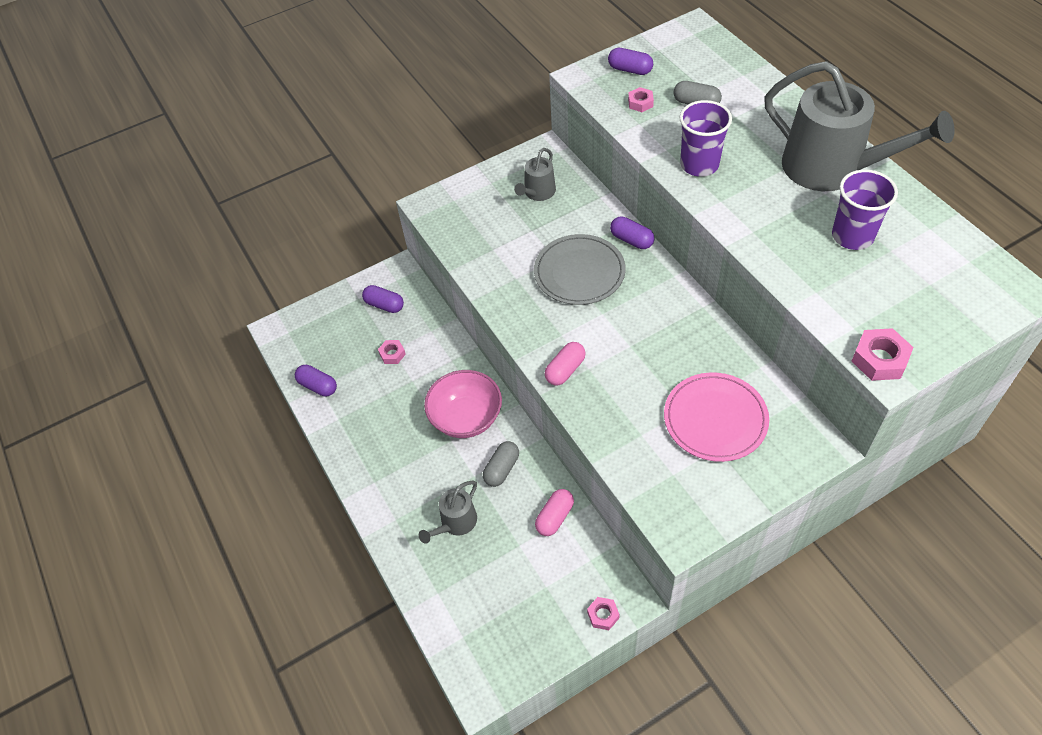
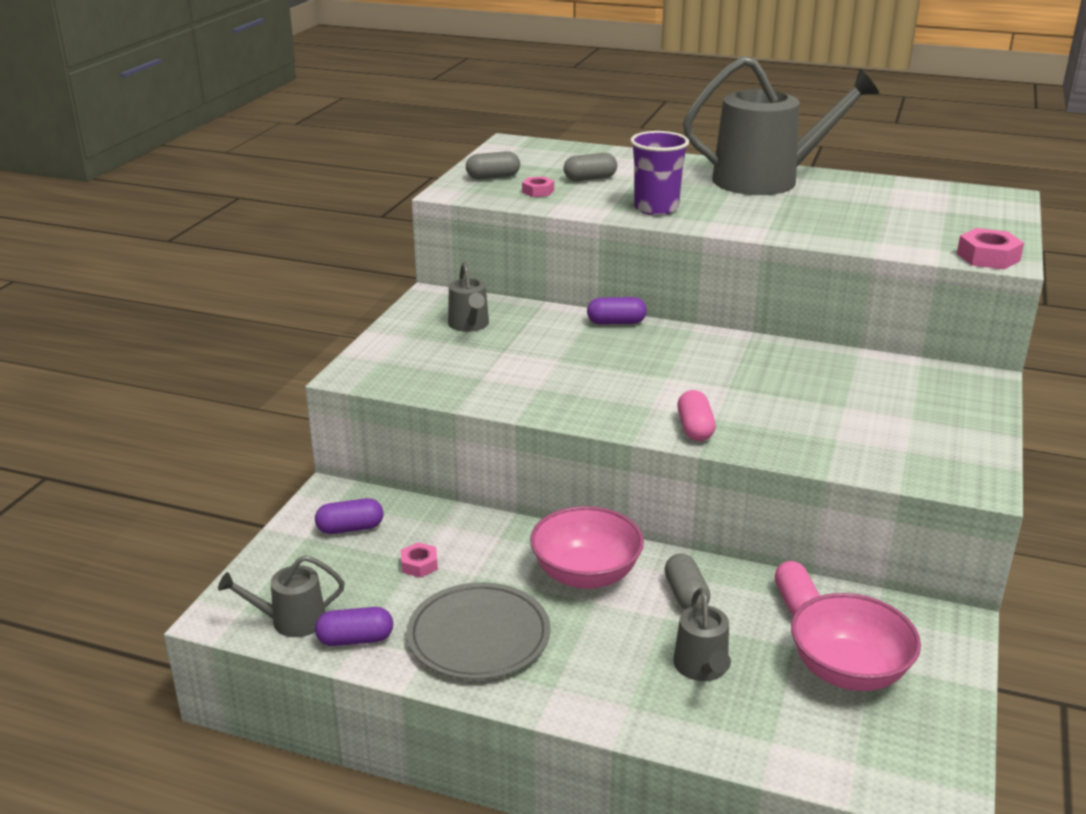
camera: 45 degrees left, 25 degrees down
grey plate [534,234,626,305] -> grey plate moved to [407,582,550,680]
pink nut [587,597,620,630] -> none
purple capsule [608,48,653,75] -> grey capsule [466,151,520,179]
pink plate [664,372,769,462] -> none
purple cup [832,170,898,250] -> none
none -> grey watering can [218,555,345,637]
none -> pink bowl [791,593,921,691]

